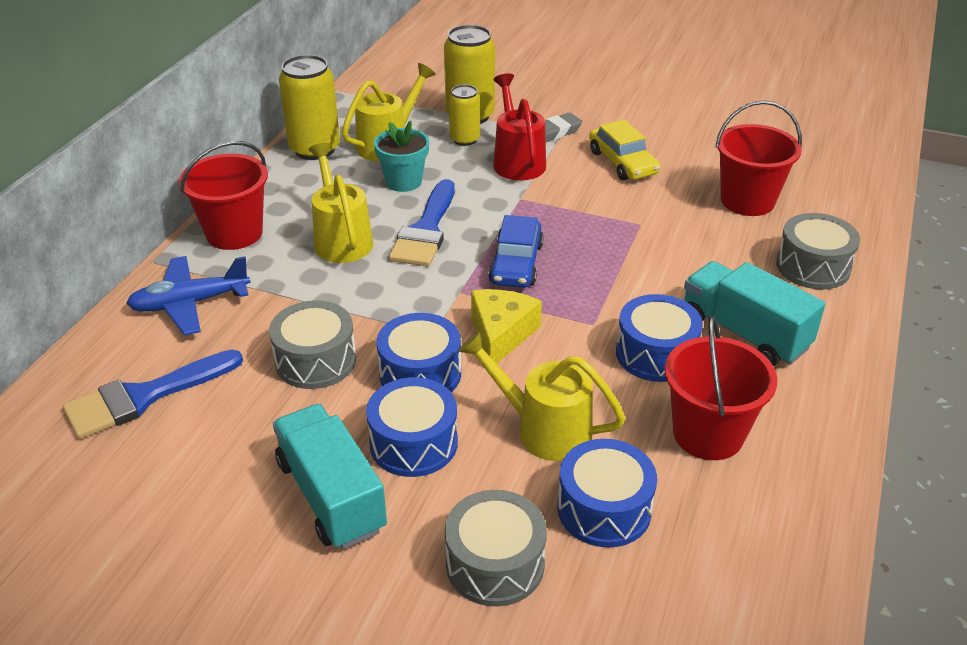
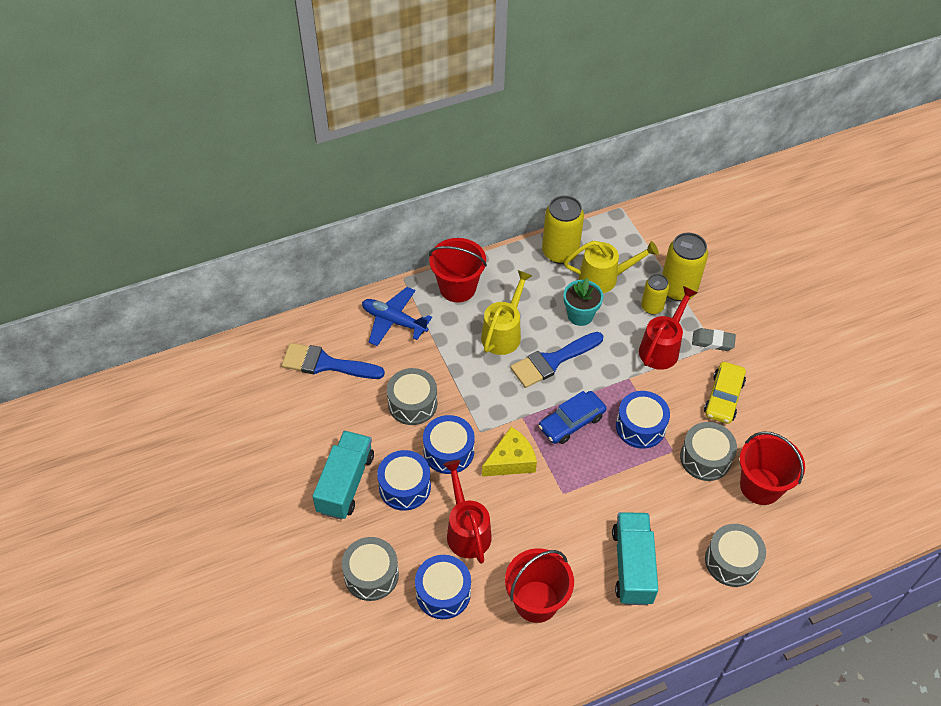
camera: 45 degrees right, 15 degrees up
yellow watering can [458,331,626,461] -> red watering can [443,460,491,564]
blue drum [616,294,703,382] -> blue drum moved to [616,391,670,449]
none -> grey drum [680,422,737,481]

